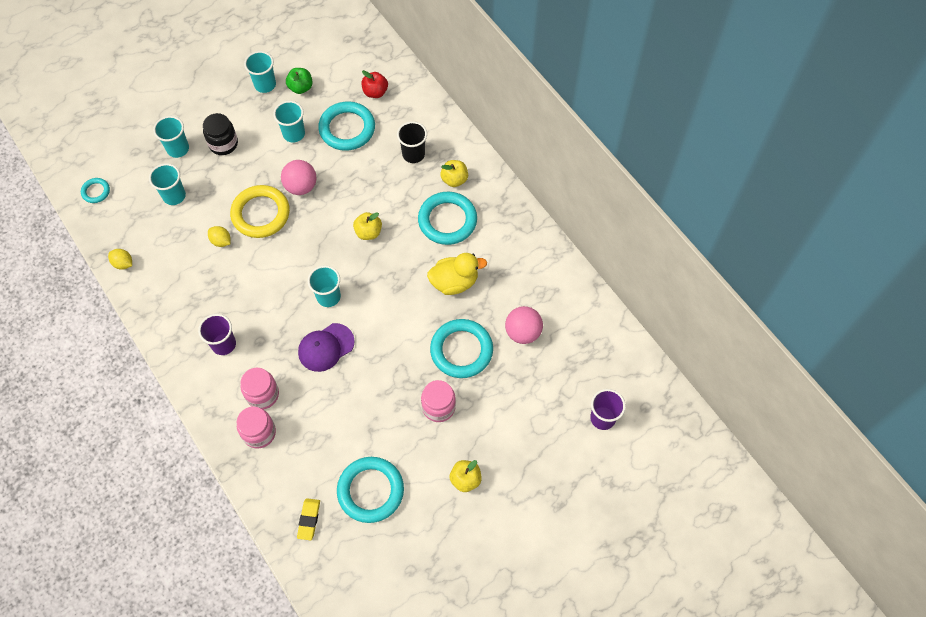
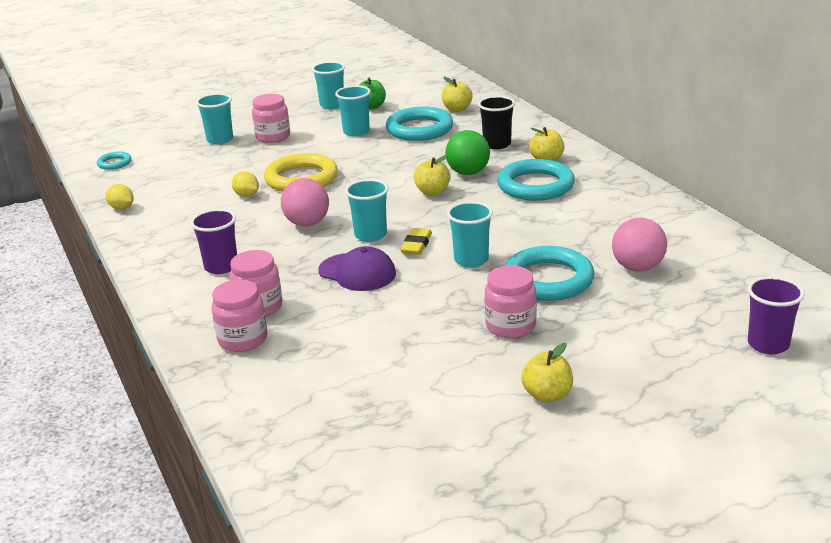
camera: 10 degrees right, 35 degrees down
turquoise cup [149,163,186,205] -> turquoise cup moved to [447,201,493,268]
black jar [203,113,238,155] -> pink jar [252,94,290,143]
pink ball [281,160,317,195] -> pink ball moved to [281,178,329,226]
yellow eraser [297,498,320,540] -> yellow eraser moved to [400,228,432,255]
purple cap [298,323,355,372] -> purple cap turned 120 degrees counterclockwise [318,246,396,291]
turquoise ring [337,457,404,523] -> none
red apple [362,70,388,98] -> yellow apple [442,77,473,112]
yellow duck [427,253,487,295] -> none
none -> green ball [445,130,490,175]

